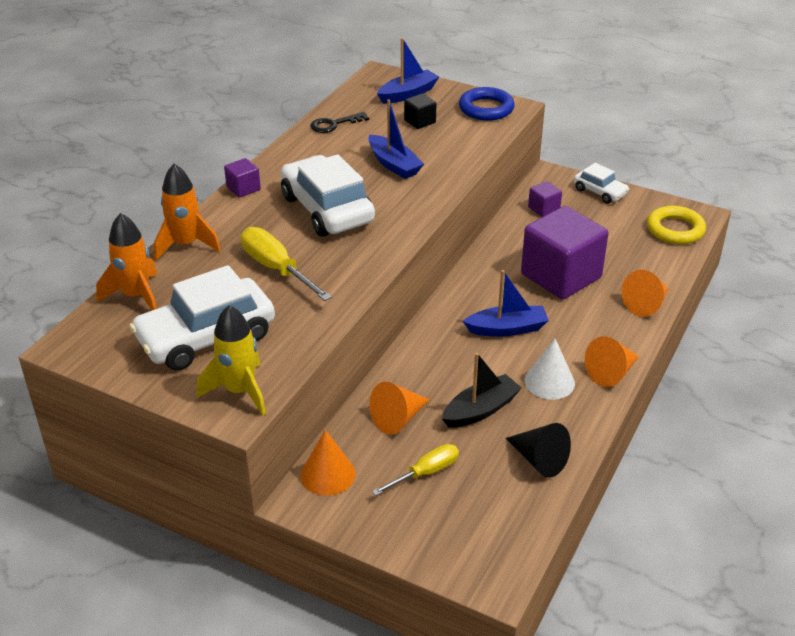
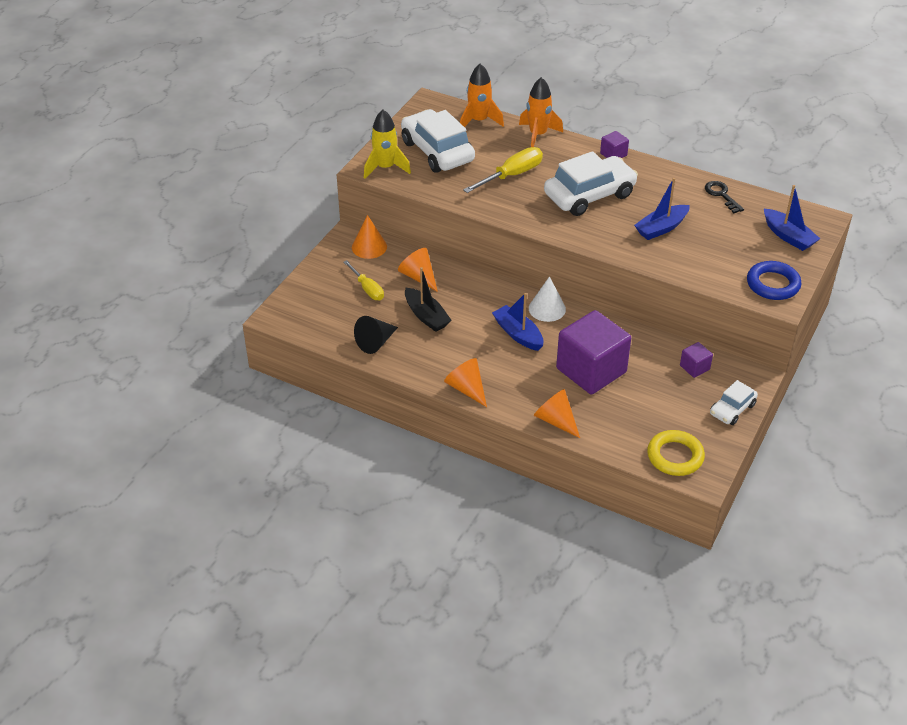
camera: 90 degrees right, 5 degrees up
black cube [404,93,437,129] -> none
blue boat [463,270,549,337] -> blue boat turned 150 degrees clockwise [492,293,543,351]
white cone [525,339,575,400] -> white cone moved to [529,276,566,322]

